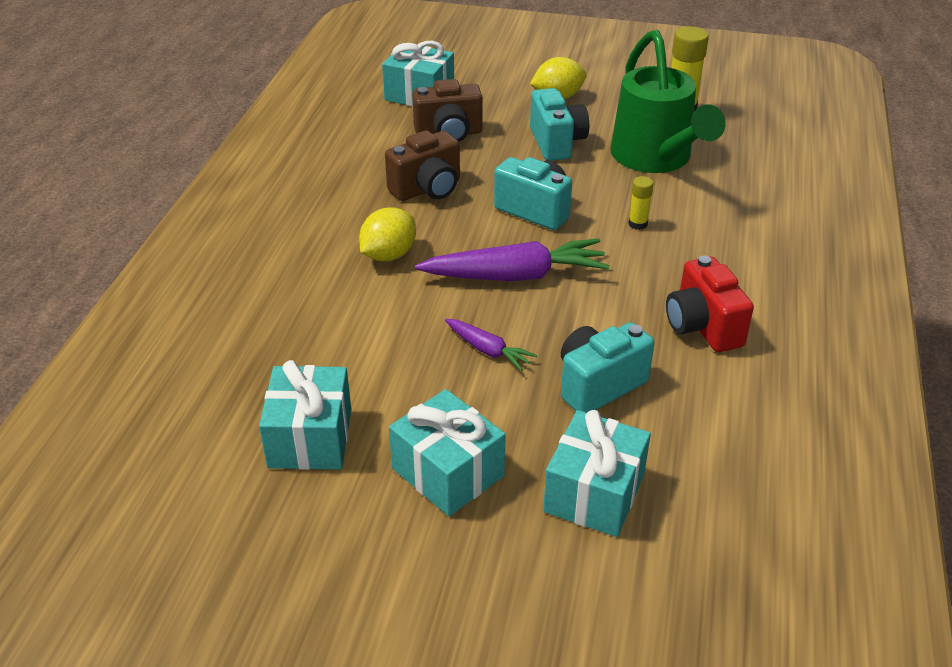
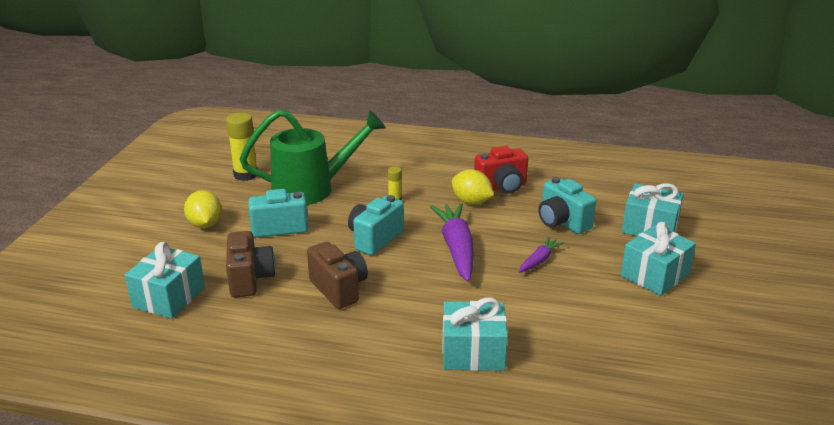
camera: 90 degrees left, 10 degrees down
turquoise gift [259,360,351,470] -> turquoise gift moved to [442,298,508,371]
yellow lemon [359,208,416,261] -> yellow lemon moved to [452,170,494,205]

